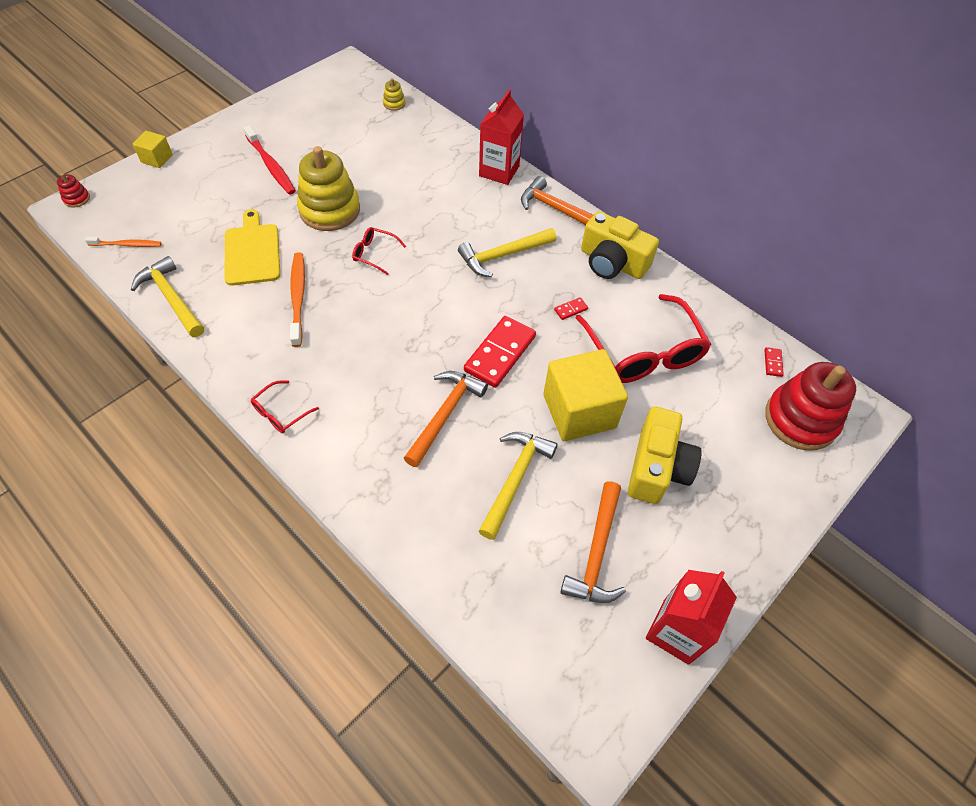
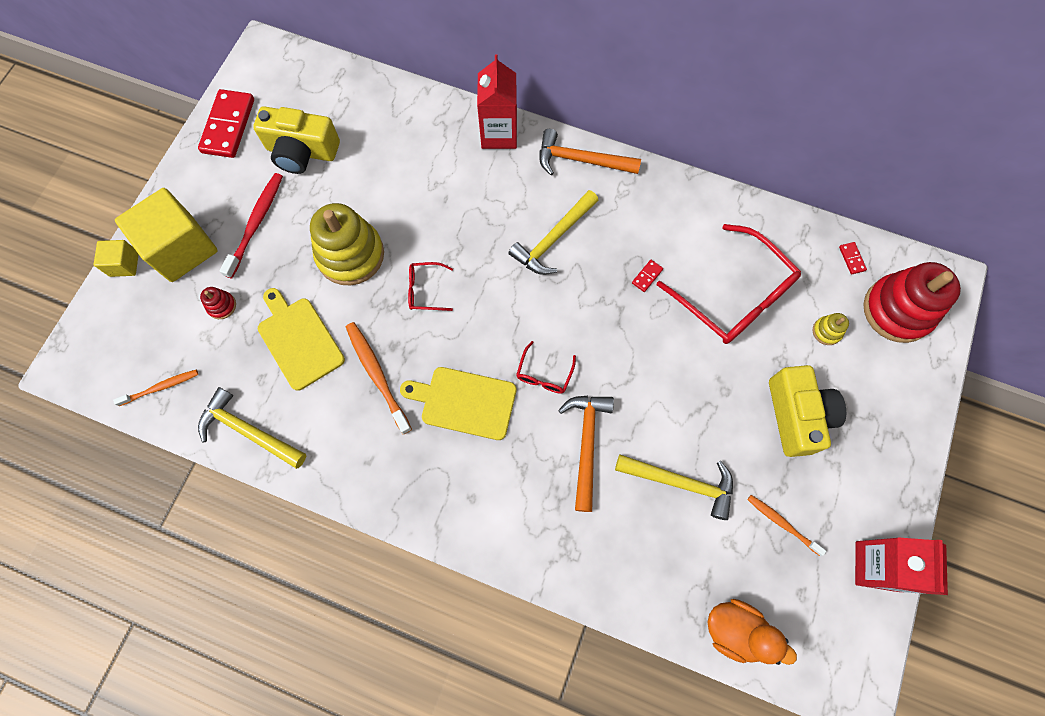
camera: 20 degrees left, 15 degrees up
red stacking toy [57,173,90,208] -> red stacking toy moved to [200,287,236,319]
red toothbrush [243,125,296,195] -> red toothbrush turned 105 degrees counterclockwise [220,173,283,279]
red glasses [250,380,319,433] -> red glasses moved to [516,341,576,394]
yellow stacking toy [383,78,405,111] -> yellow stacking toy moved to [813,313,849,345]
red domino [464,316,536,388] -> red domino moved to [198,89,254,158]
yellow hammer [479,432,558,540] -> yellow hammer turned 105 degrees clockwise [615,455,733,520]
yellow cube [543,349,628,441] -> yellow cube moved to [115,188,218,282]
orange hammer [560,481,626,603] -> orange toothbrush [747,495,826,556]
yellow camera [581,211,659,279] -> yellow camera moved to [253,106,340,174]
none -> yellow cutting board [400,367,516,440]
none -> orange duck [707,599,797,665]

